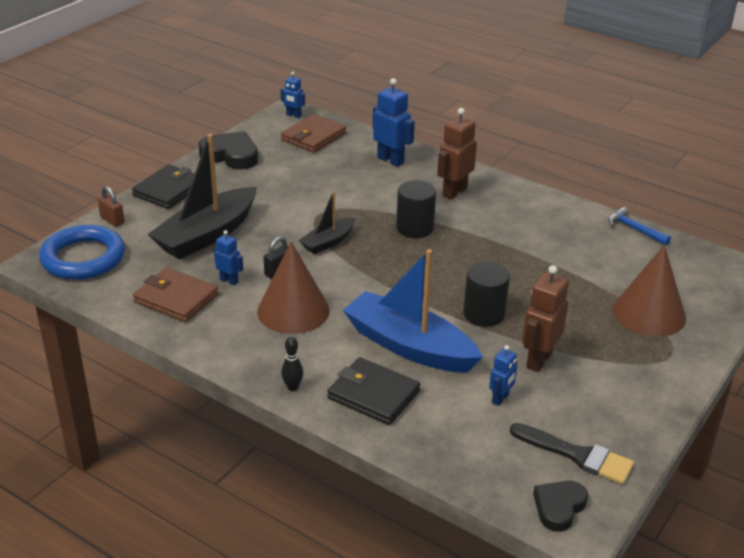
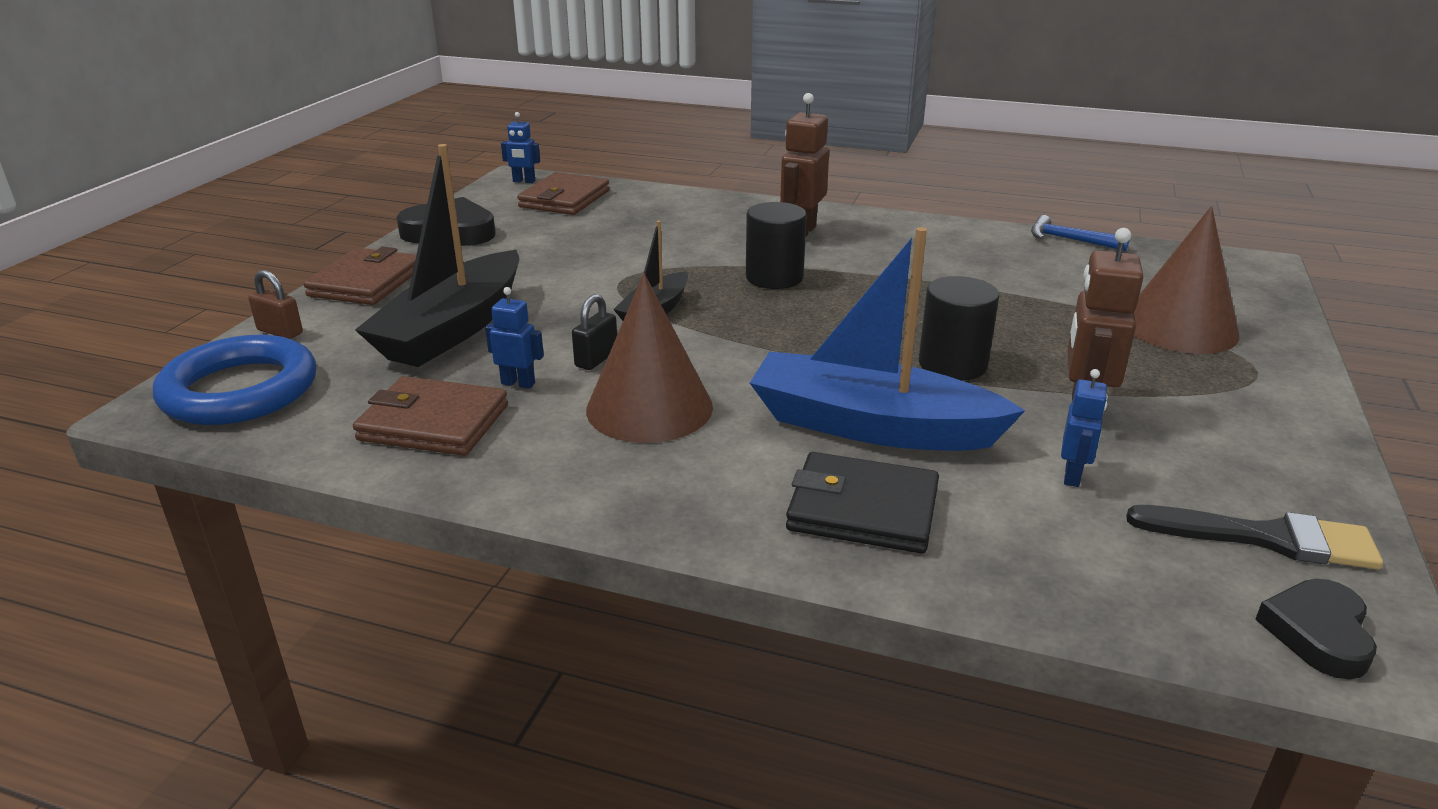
camera: 15 degrees left, 5 degrees down
black wallet [132,164,195,209] -> brown wallet [303,247,416,305]
black bowling pin [281,337,303,391] -> none
blue robot [373,78,415,167] -> none

